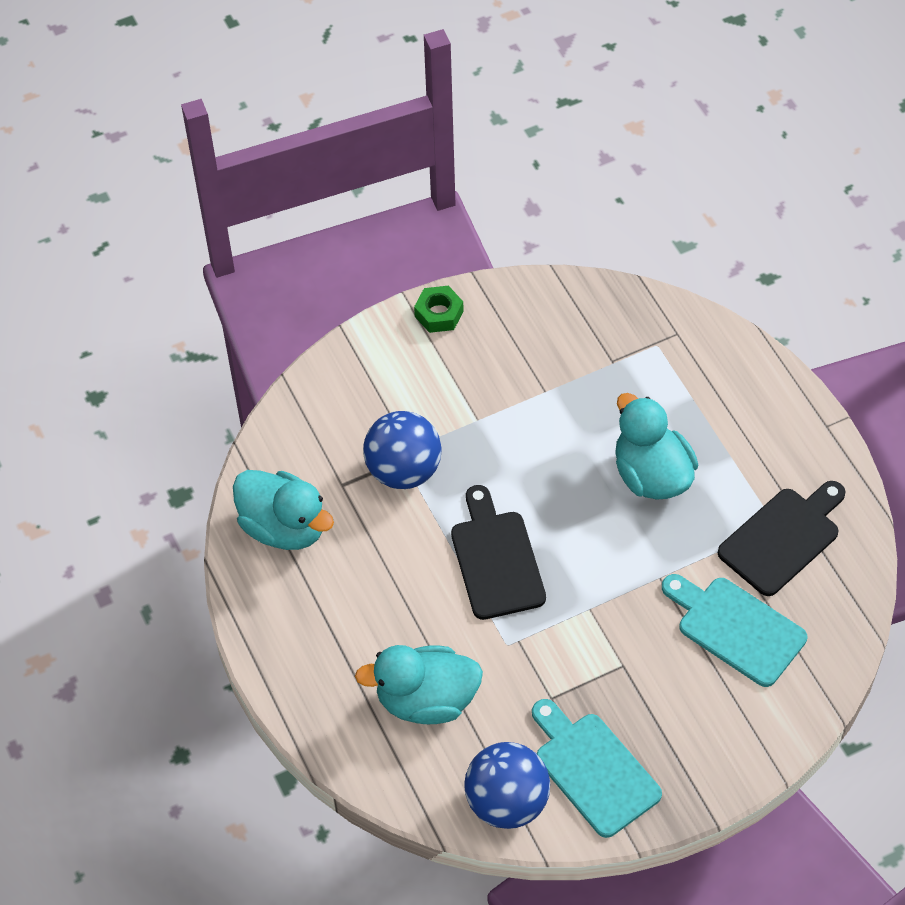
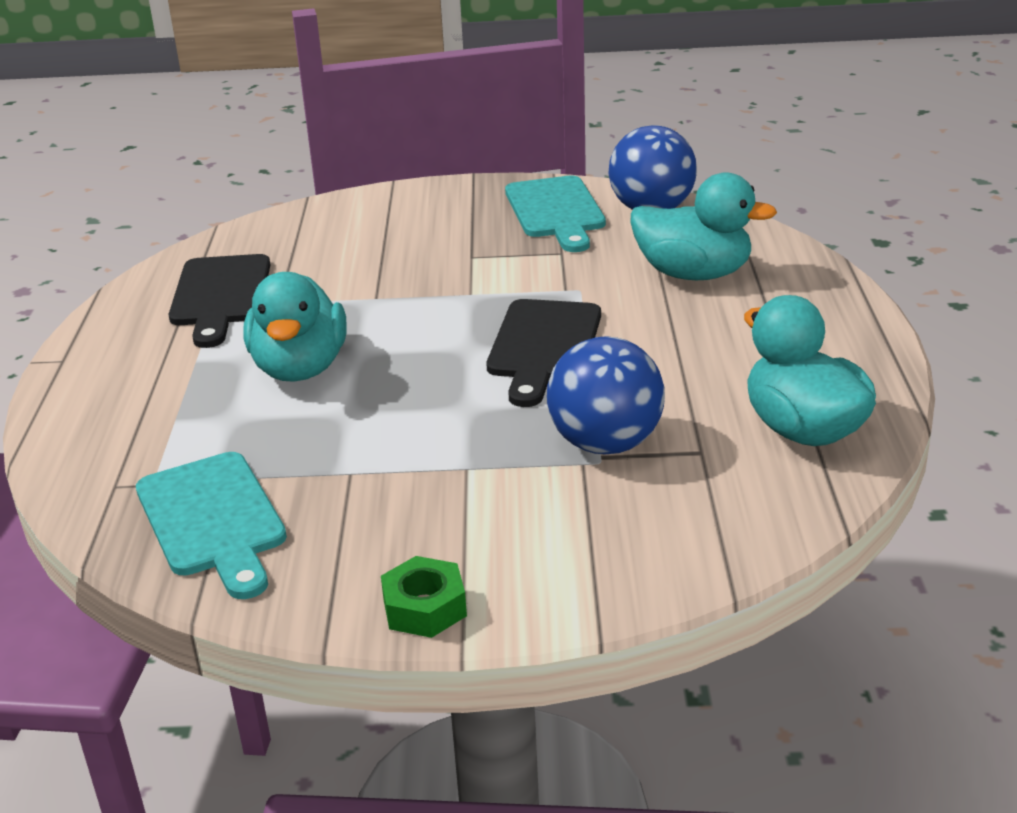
camera: 155 degrees left, 25 degrees down
turquoise cutting board [662,574,807,687] -> turquoise cutting board moved to [136,452,287,599]
black cutting board [718,481,846,596] -> black cutting board turned 75 degrees counterclockwise [169,254,270,348]

